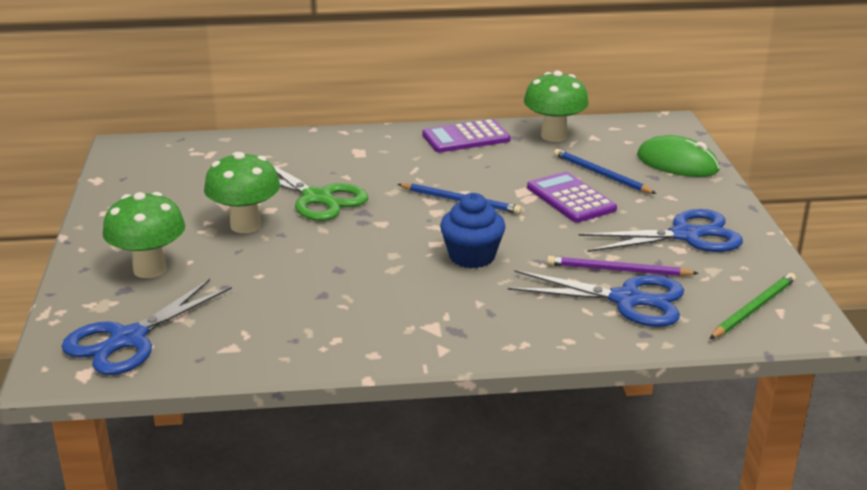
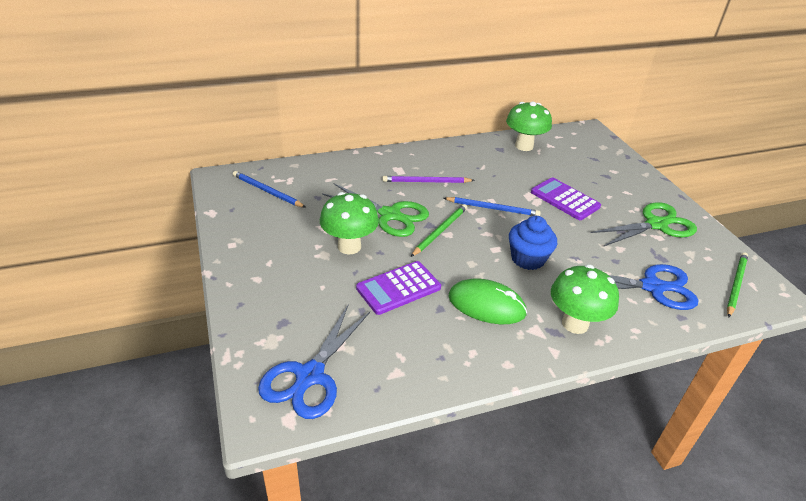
camera: 15 degrees left, 10 degrees up
green mushroom [103,192,185,278] -> green mushroom moved to [551,265,619,334]
purple calculator [422,119,511,152] -> purple calculator moved to [356,261,441,315]
purple pencil [547,256,699,276] -> purple pencil moved to [383,176,475,183]
blue pencil [554,149,657,194] -> blue pencil moved to [233,171,306,208]
blue scissors [579,209,743,252] -> green scissors [591,202,697,247]
green mouse [637,135,720,177] -> green mouse moved to [448,279,527,324]
none -> green pencil [411,204,467,257]

